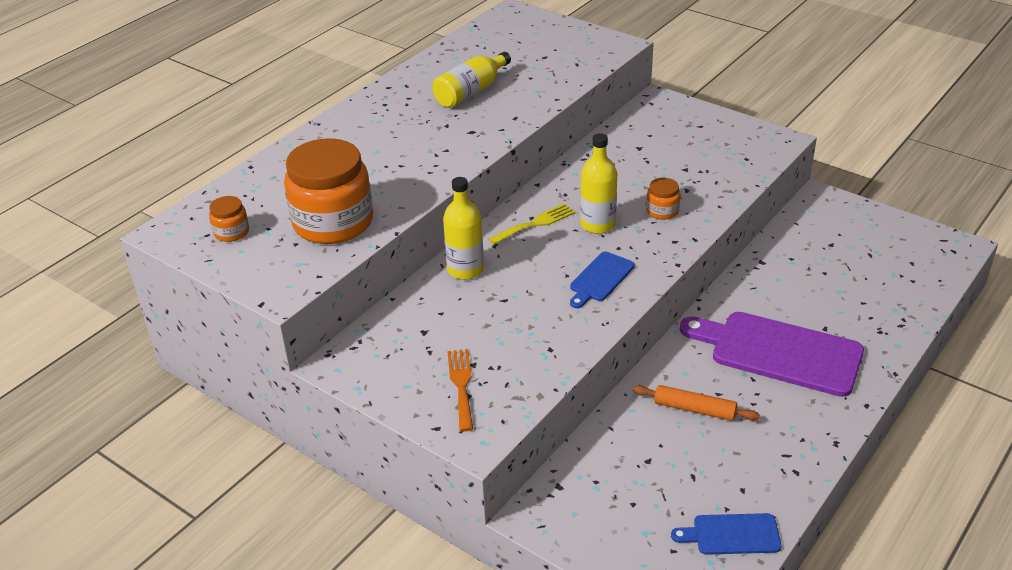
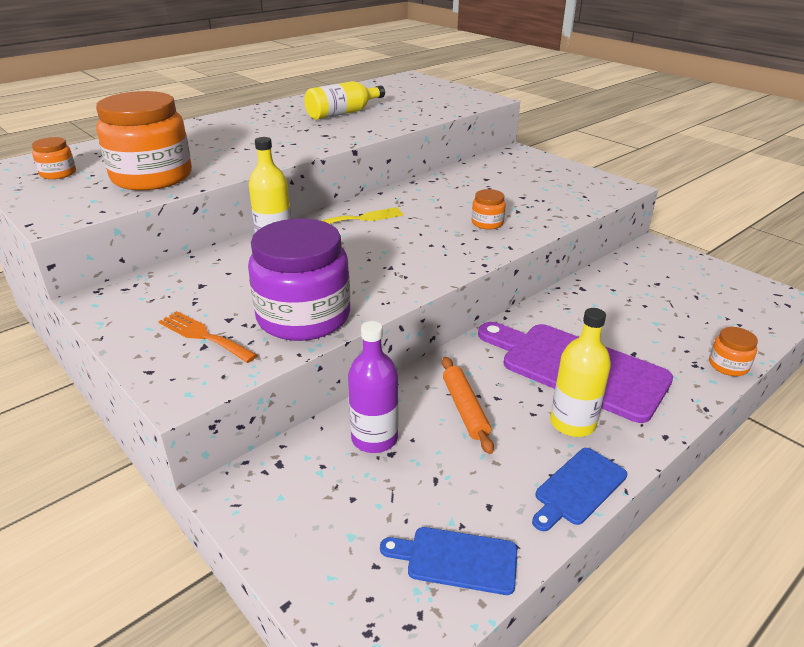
camera: 10 degrees right, 5 degrees down
orange fork [447,349,473,432] -> orange fork turned 60 degrees counterclockwise [158,311,257,363]
blue cutting board [570,252,635,308] -> blue cutting board moved to [532,448,627,531]
yellow bottle [580,133,617,234] -> yellow bottle moved to [550,308,611,437]
orange rolling pin [633,385,760,421] -> orange rolling pin turned 45 degrees clockwise [442,357,494,454]
none -> purple jar [248,218,350,341]
none -> purple bottle [348,321,398,453]
none -> orange jar [709,327,758,376]

